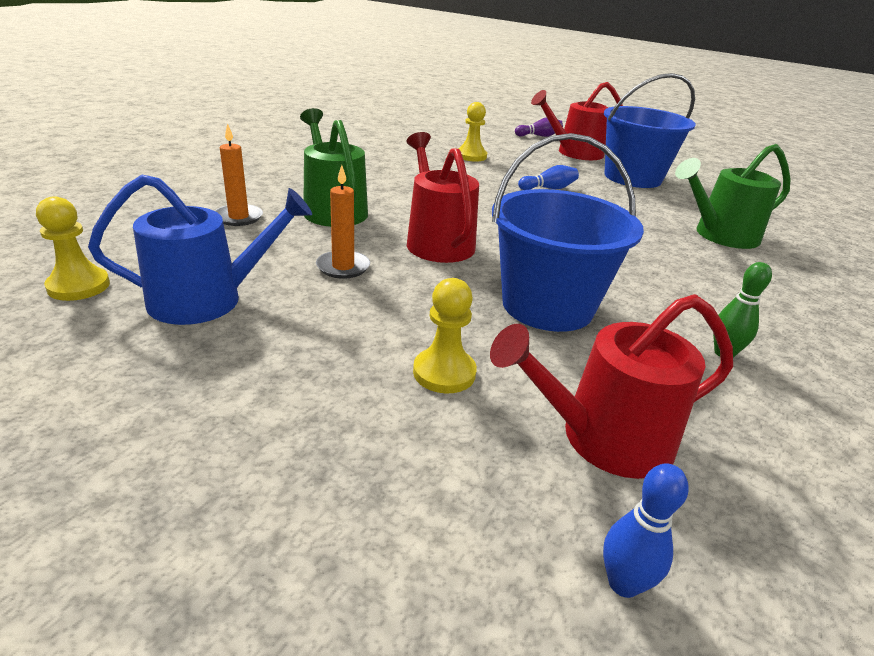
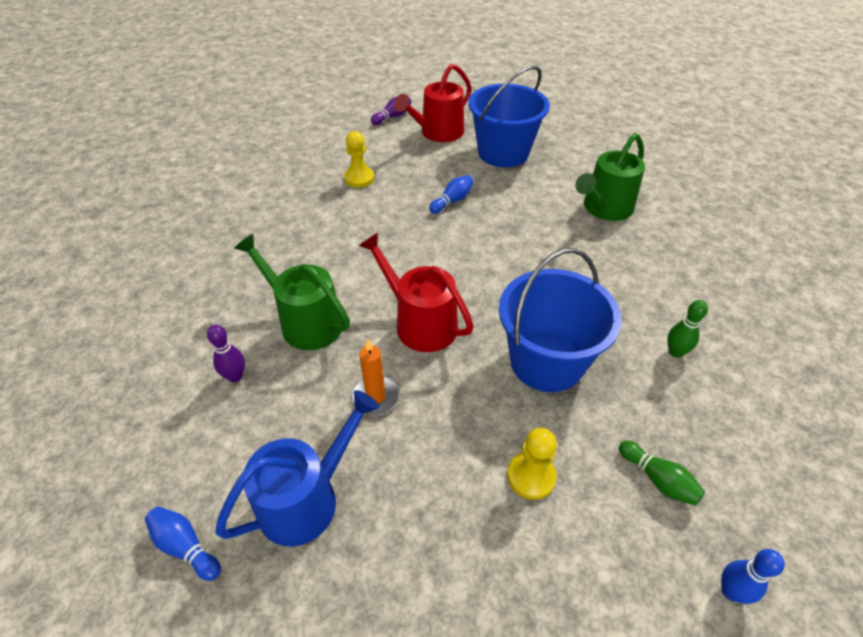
camera: 25 degrees left, 15 degrees up
yellow pawn [36,196,110,301] -> blue bowling pin [145,507,221,581]
orange candle [215,123,263,226] -> purple bowling pin [207,325,245,382]
red watering can [490,294,733,479] -> green bowling pin [619,441,705,506]

